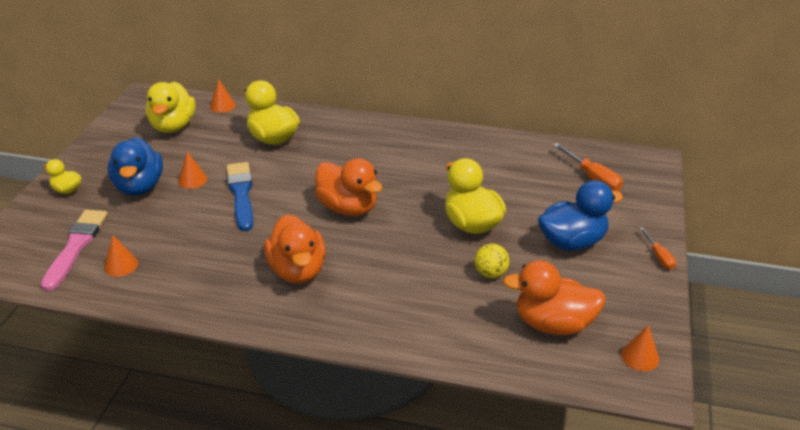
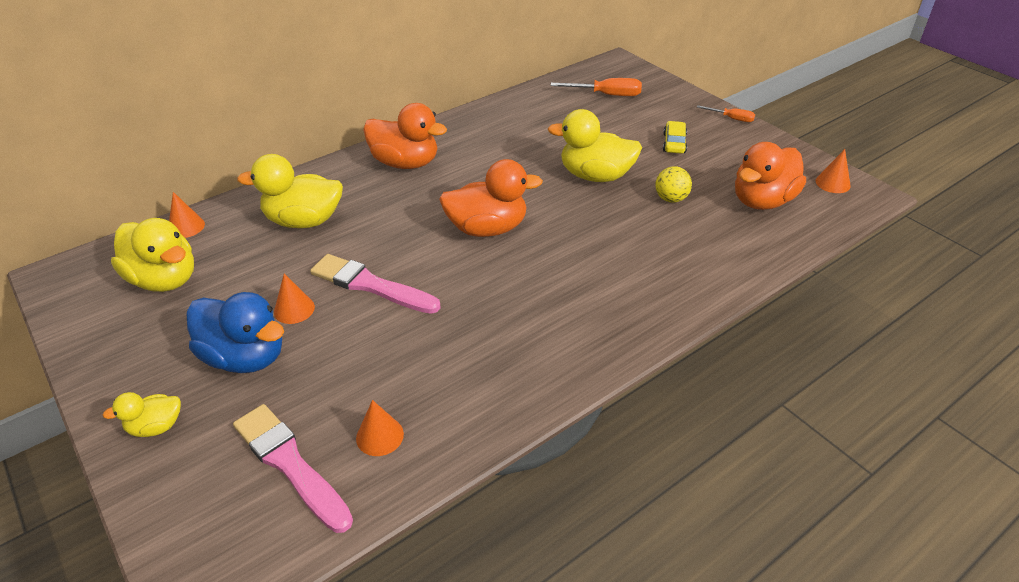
camera: 50 degrees left, 5 degrees up
blue brush [227,162,253,231] -> pink brush [310,254,441,314]
orange duck [264,214,326,284] -> orange duck moved to [363,103,447,169]
blue duck [538,180,623,251] -> yellow car [663,121,687,154]

